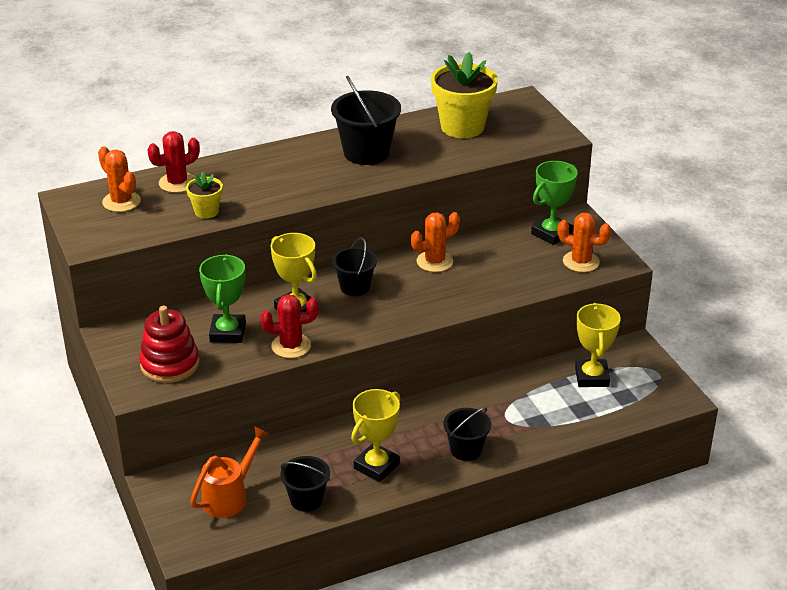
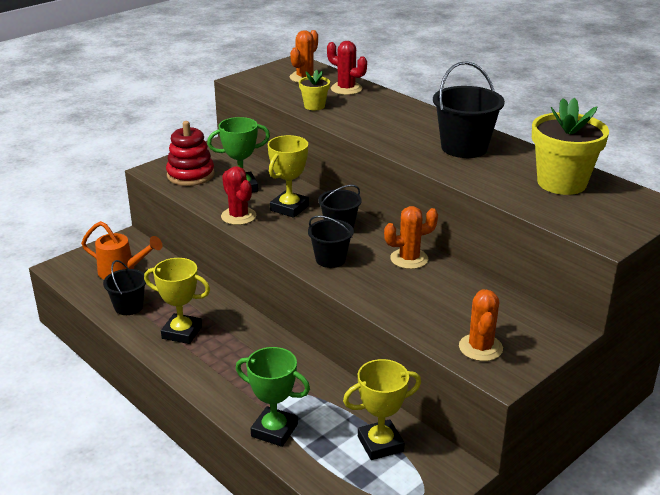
camera: 70 degrees right, 5 degrees down
orange cactus [411,212,460,272] -> orange cactus turned 60 degrees counterclockwise [384,206,438,269]
black bucket [443,407,491,461] -> black bucket moved to [308,215,354,268]
green trophy [531,161,578,245] -> green trophy moved to [236,347,310,447]

